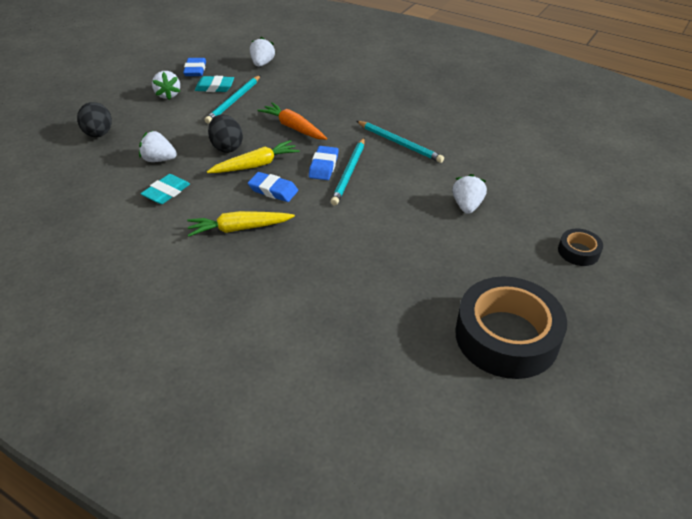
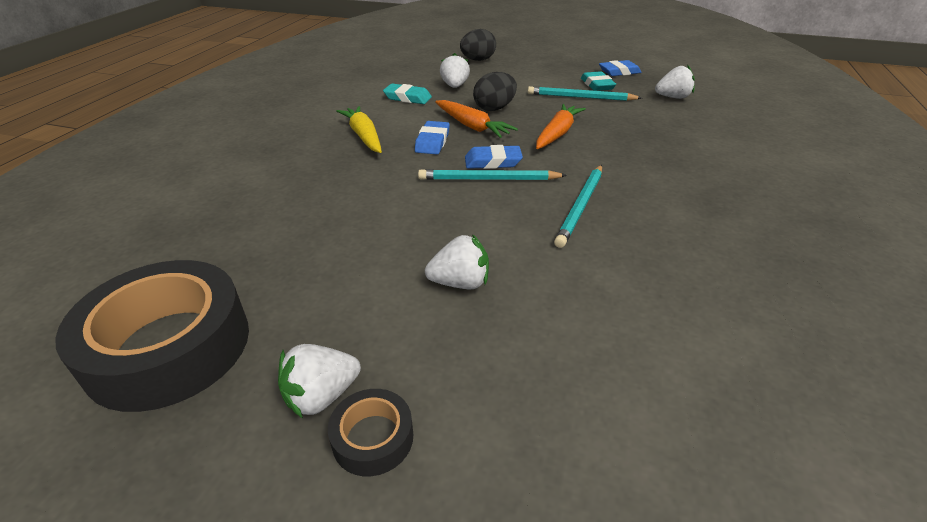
camera: 75 degrees right, 5 degrees down
white strawberry [152,71,180,100] -> white strawberry moved to [278,344,361,419]
yellow carrot [207,140,300,173] -> orange carrot [435,100,518,138]

